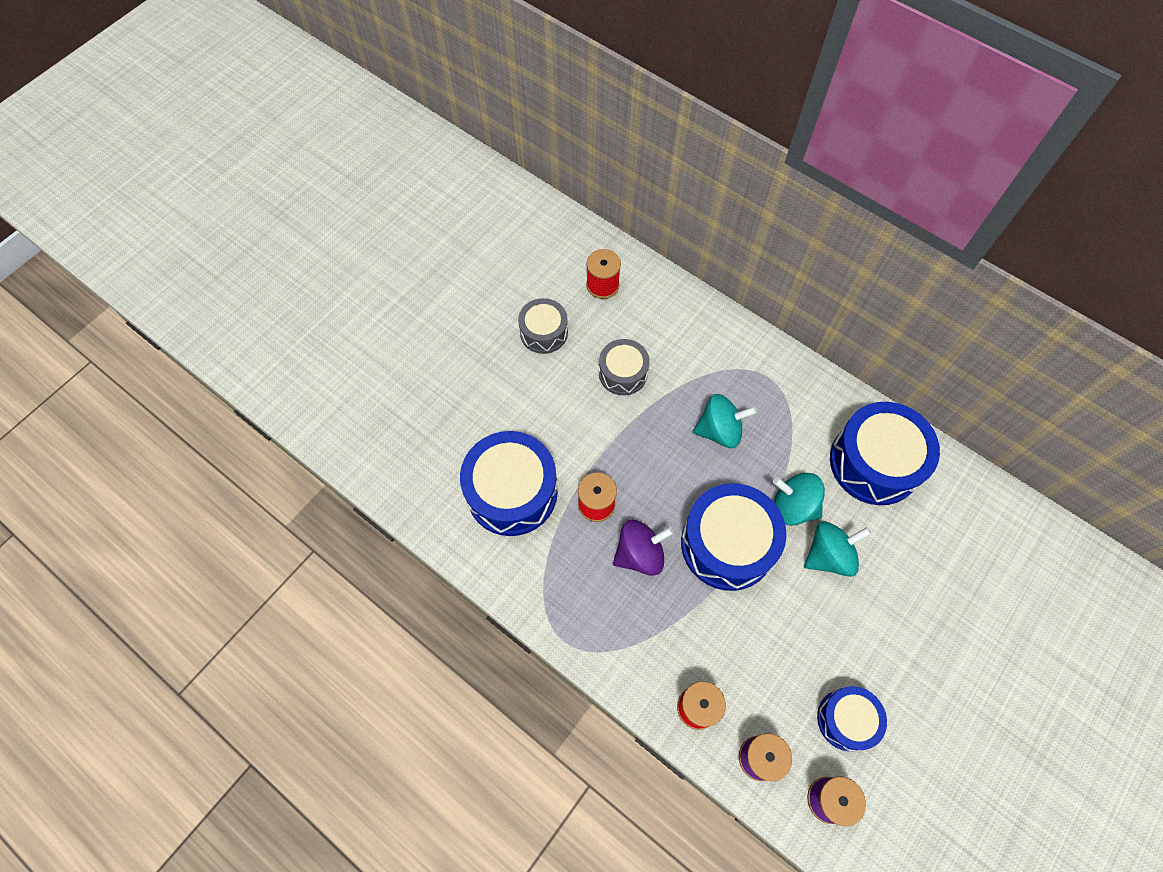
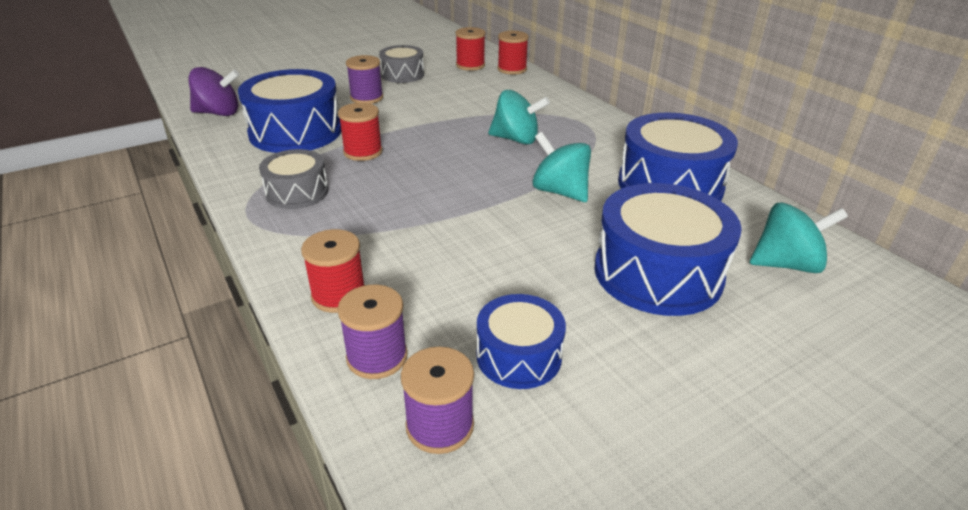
camera: 20 degrees right, 30 degrees down
grey drum [599,339,650,395] -> grey drum moved to [259,149,328,209]
purple spinning top [613,520,674,576] -> purple spinning top moved to [188,67,239,116]
blue drum [681,483,786,591] -> blue drum moved to [594,183,742,316]
turquoise spinning top [804,521,872,577] -> turquoise spinning top moved to [750,202,848,273]
none -> purple spool [346,55,383,104]
none -> red spool [497,31,529,75]

